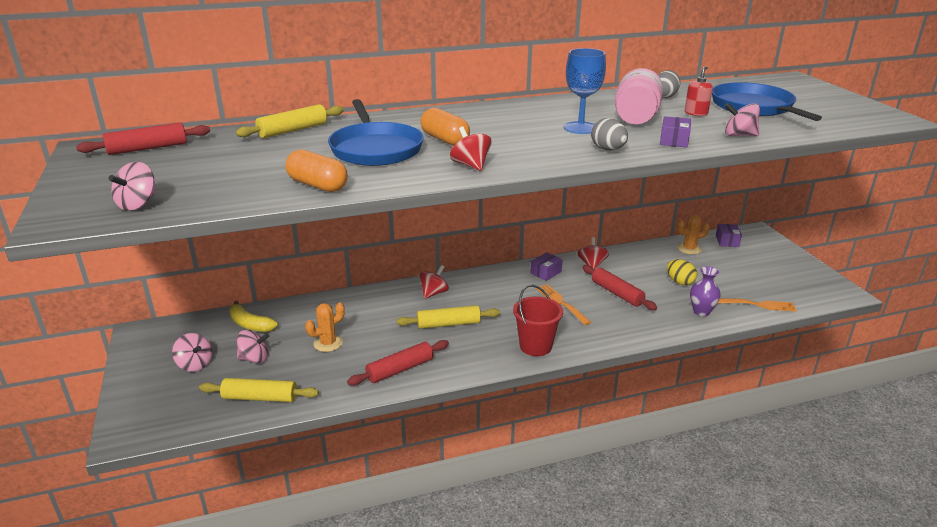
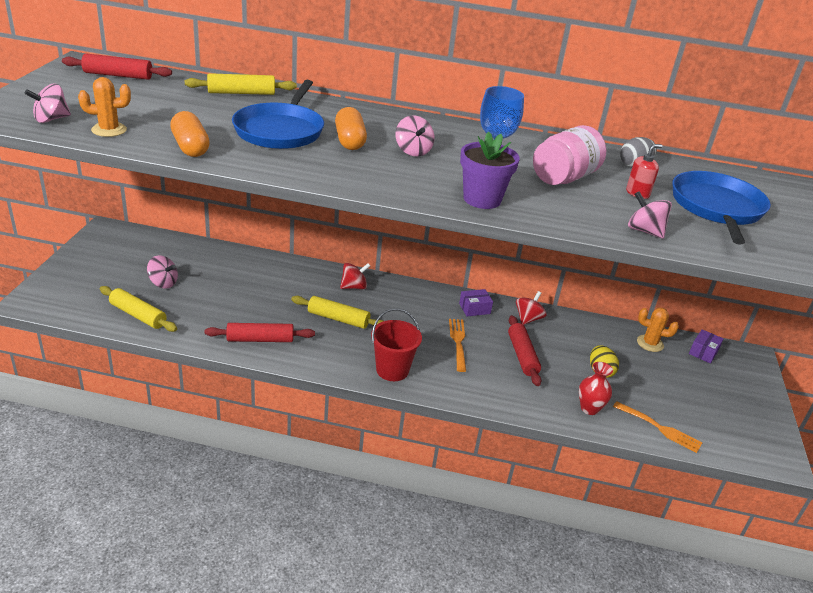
camera: 25 degrees right, 5 degrees up
pink spinning top [172,333,212,372] -> pink spinning top moved to [395,115,435,156]
yellow banana [229,301,278,332] -> none
orange cactus [305,302,345,352] -> orange cactus moved to [78,77,131,137]
red spinning top [450,126,492,171] -> none
grey egg [591,118,628,150] -> purple flower pot [460,132,520,209]
purple box [660,116,691,147] -> none
purple vase [690,266,721,316] -> red vase [579,362,613,415]

